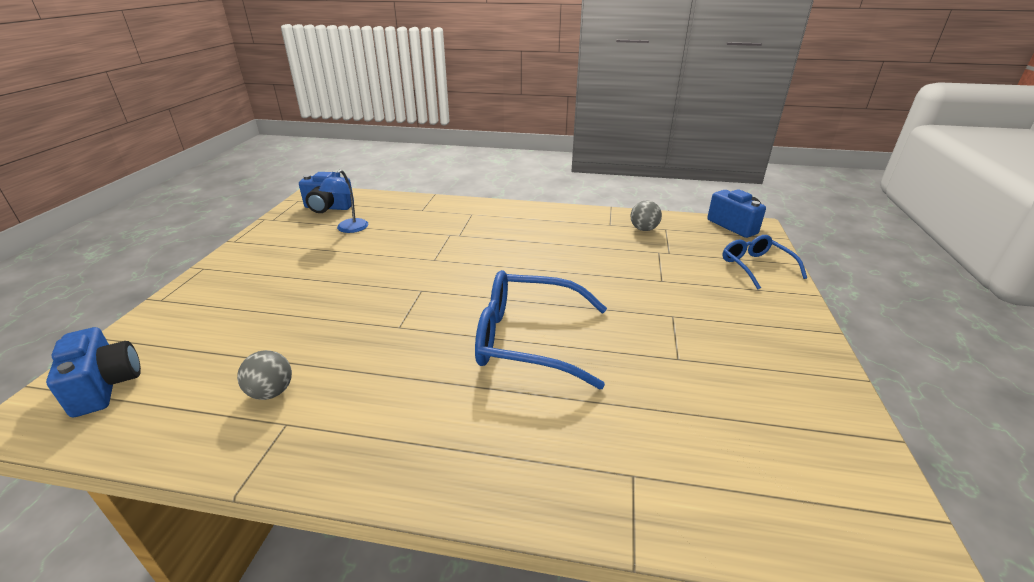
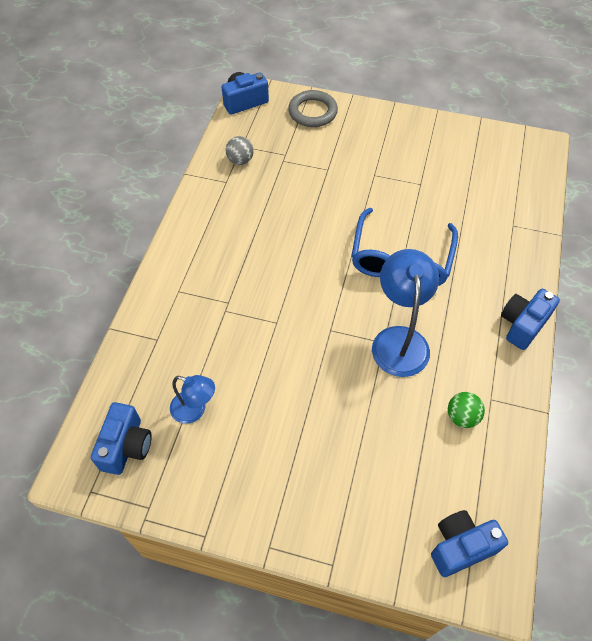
camera: 85 degrees left, 25 degrees up
grey ball [237,350,292,400] -> green ball [448,392,485,428]
blue glasses [722,235,807,290] -> grey ring [288,90,338,127]
none -> blue lamp [372,249,439,377]
none -> blue camera [501,289,560,350]

